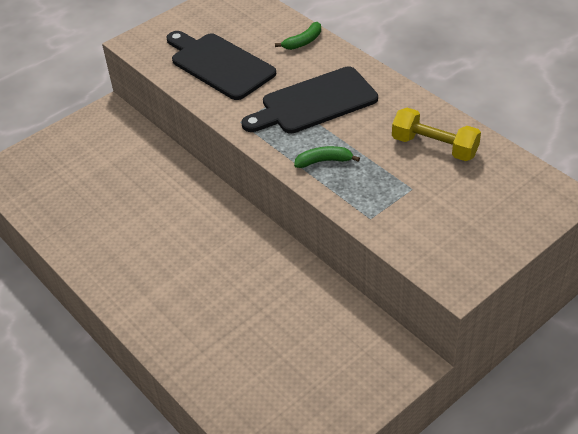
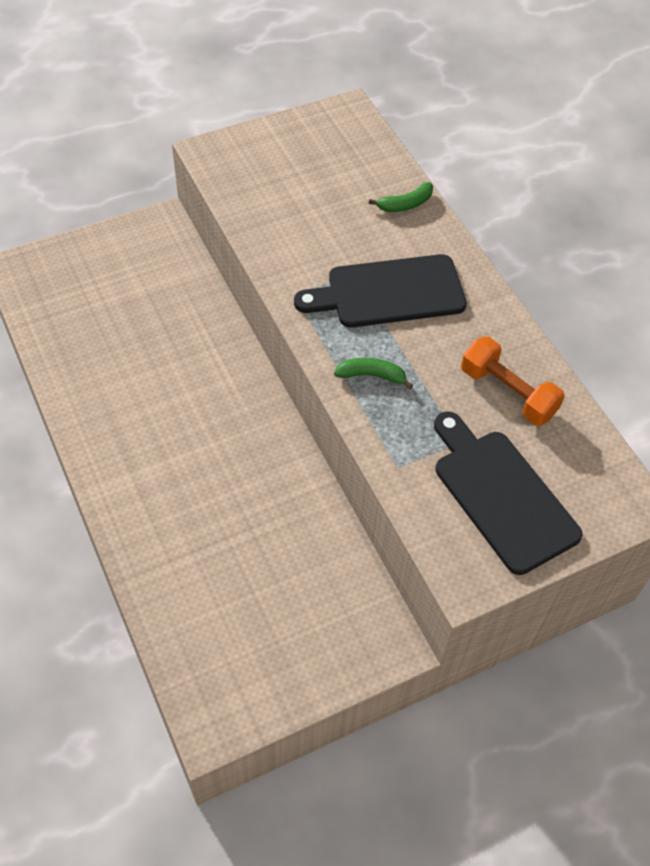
camera: 10 degrees right, 10 degrees up
black cutting board [166,31,276,100] -> black cutting board moved to [434,411,582,575]
yellow dumbbell [392,108,481,161] -> orange dumbbell [461,337,565,426]

